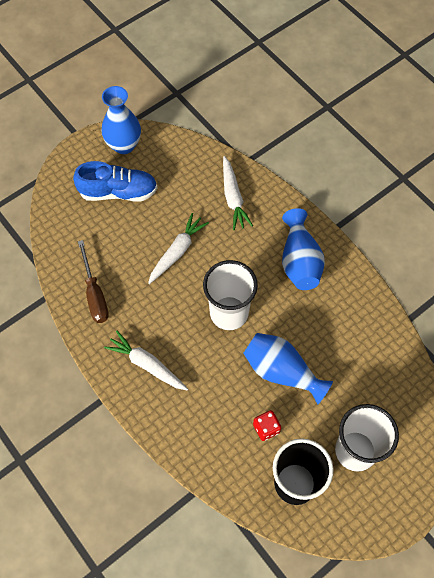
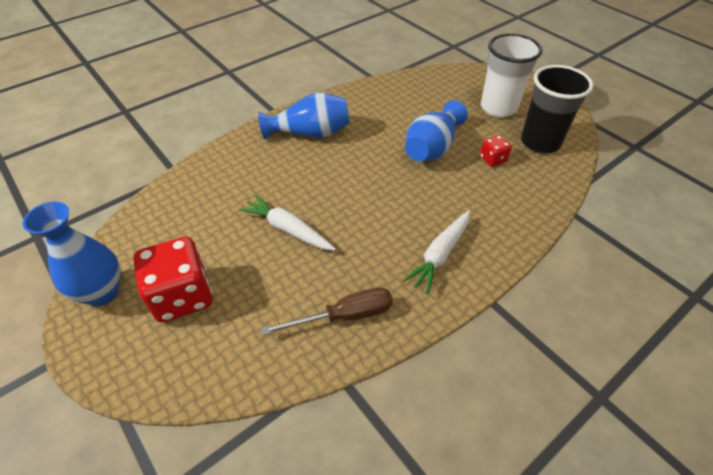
camera: 90 degrees left, 15 degrees down
blue shoe [73,161,158,202] -> red dice [133,237,213,322]
white cup [203,260,258,330] -> none
white carrot [223,156,253,230] -> none

